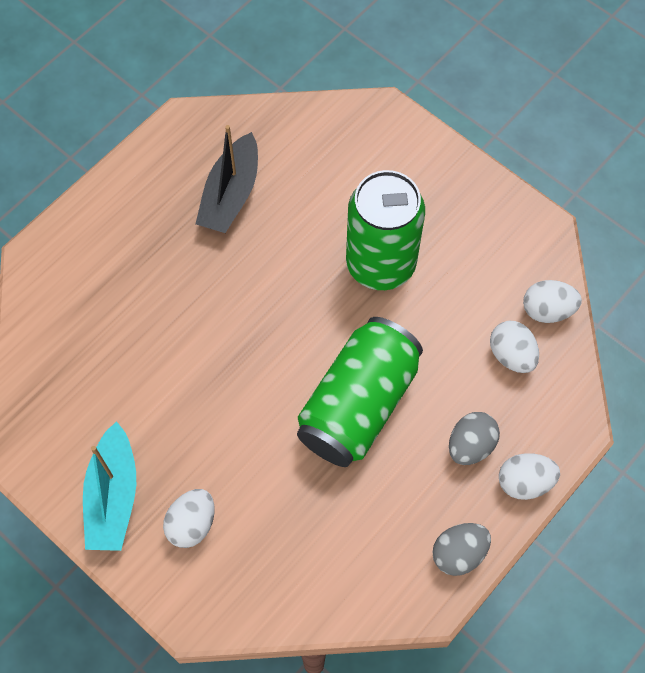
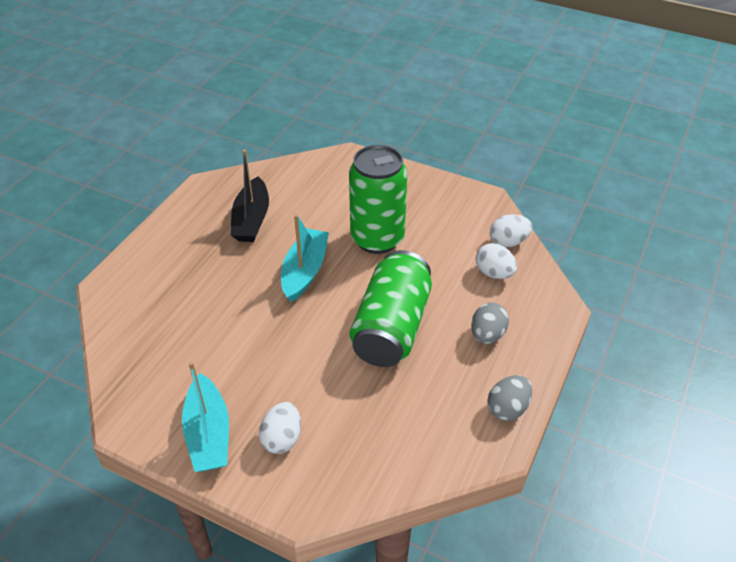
camera: 15 degrees left, 20 degrees down
white egg [499,453,560,500] -> none
none -> turquoise boat [281,214,329,302]

